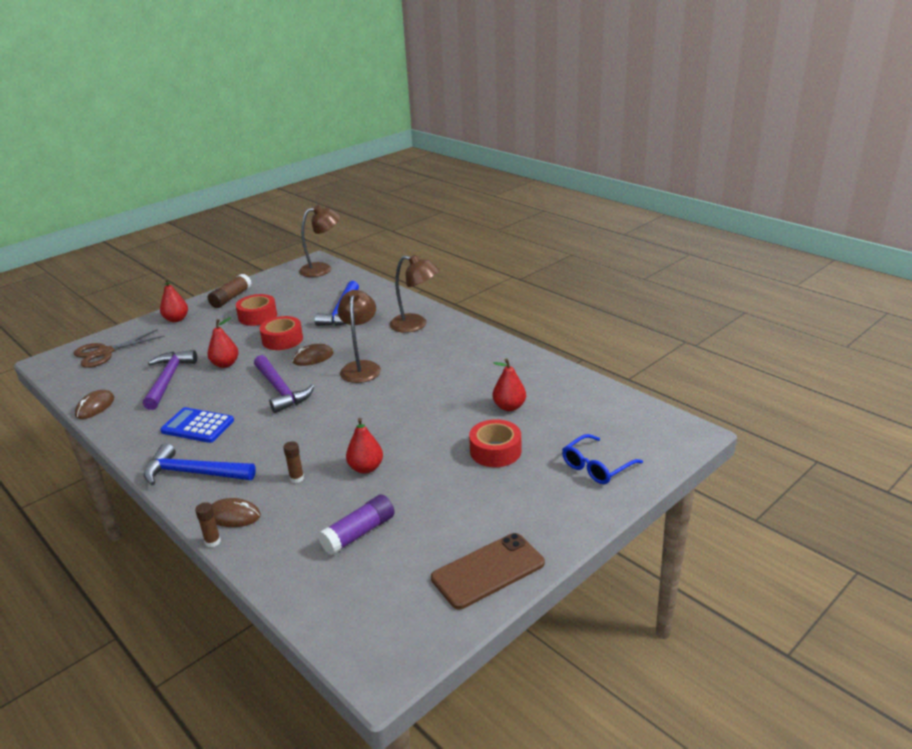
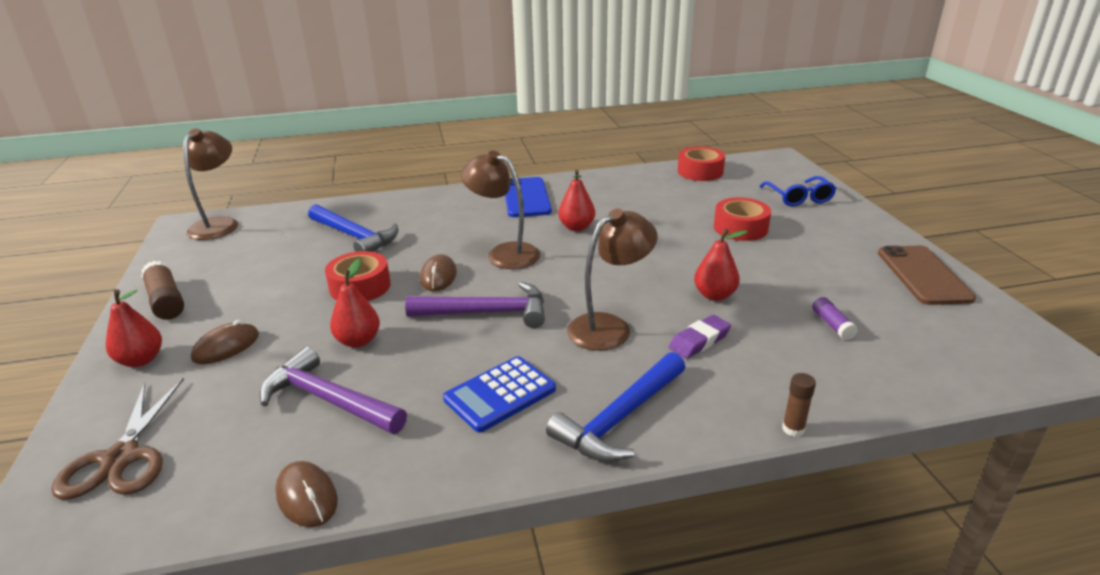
camera: 60 degrees left, 0 degrees up
brown mouse [211,498,261,527] -> brown mouse moved to [191,320,259,364]
red tape [236,294,277,326] -> red tape moved to [678,147,725,181]
brown glue stick [283,441,304,483] -> purple eraser [669,315,731,359]
purple glue stick [318,494,395,555] -> purple glue stick [812,297,858,340], size x0.60
brown lamp [389,255,439,333] -> brown lamp moved to [567,208,658,350]
red pear [493,358,526,411] -> red pear moved to [558,169,595,231]
none -> blue phone [505,177,552,217]

